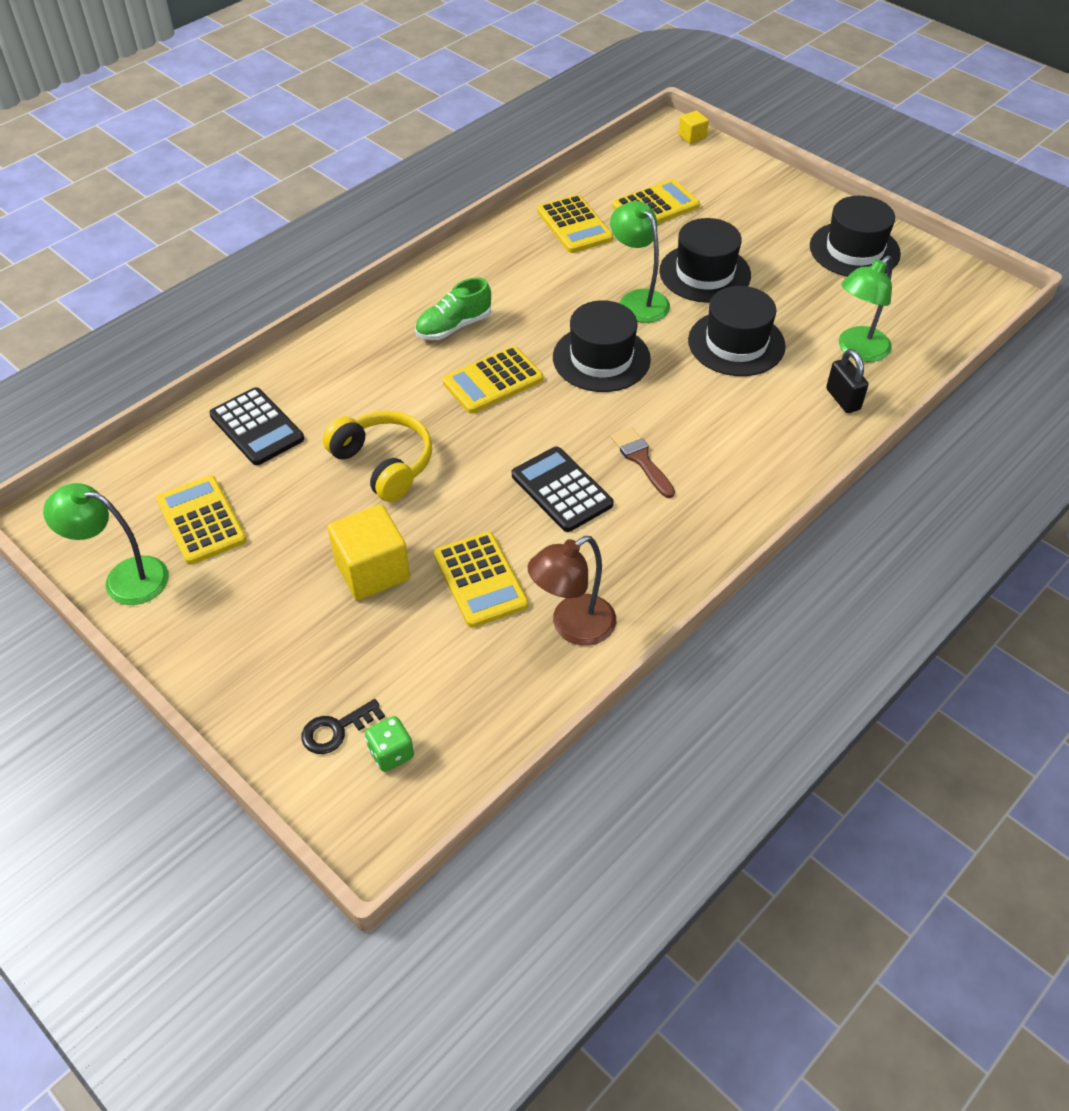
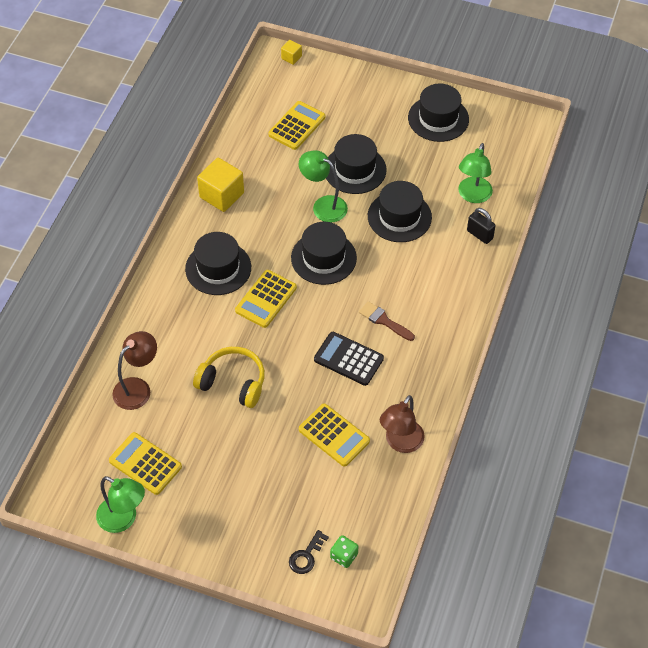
camera: 25 degrees left, 5 degrees up
green lamp [43,483,169,605] -> green lamp turned 135 degrees counterclockwise [96,476,145,533]
black calculator [209,387,304,465] -> brown lamp [112,331,157,410]
yellow cube [327,504,410,600] -> yellow cube moved to [197,158,244,212]
green shoe [415,278,491,340] -> black hat [185,232,251,295]
yellow calculator [537,195,613,253] -> none

